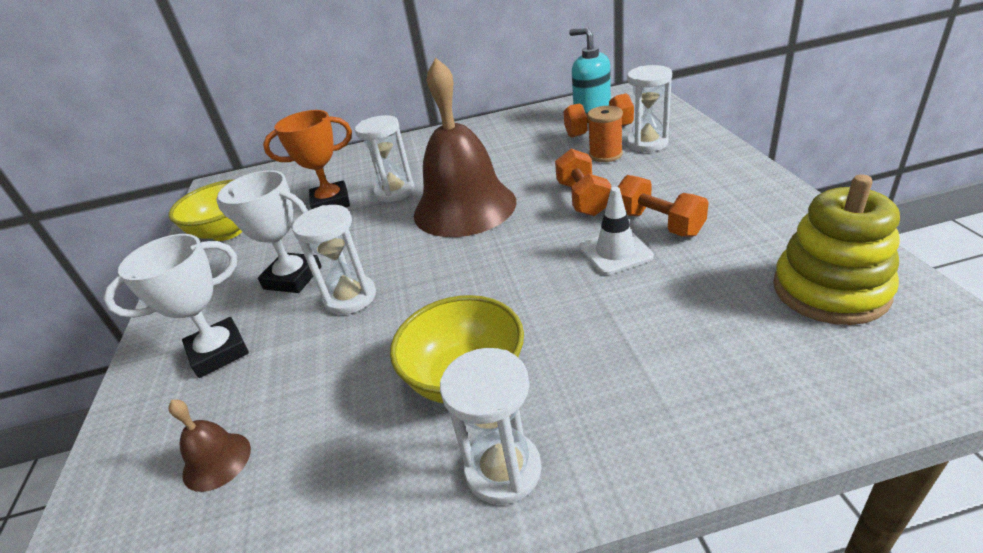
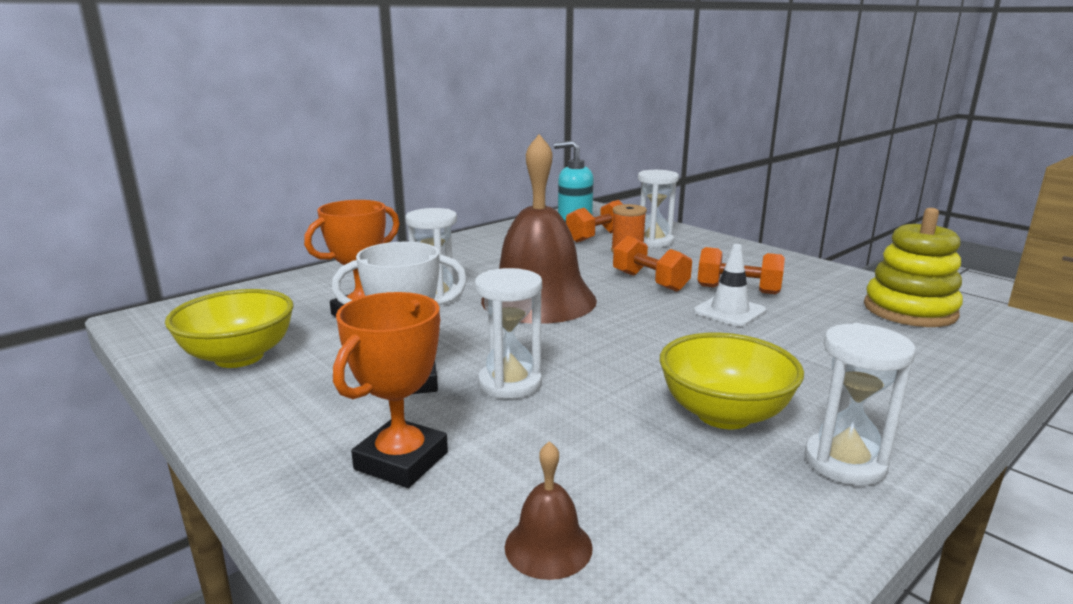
camera: 35 degrees left, 15 degrees down
white trophy [103,234,249,378] -> orange trophy [333,292,448,488]

